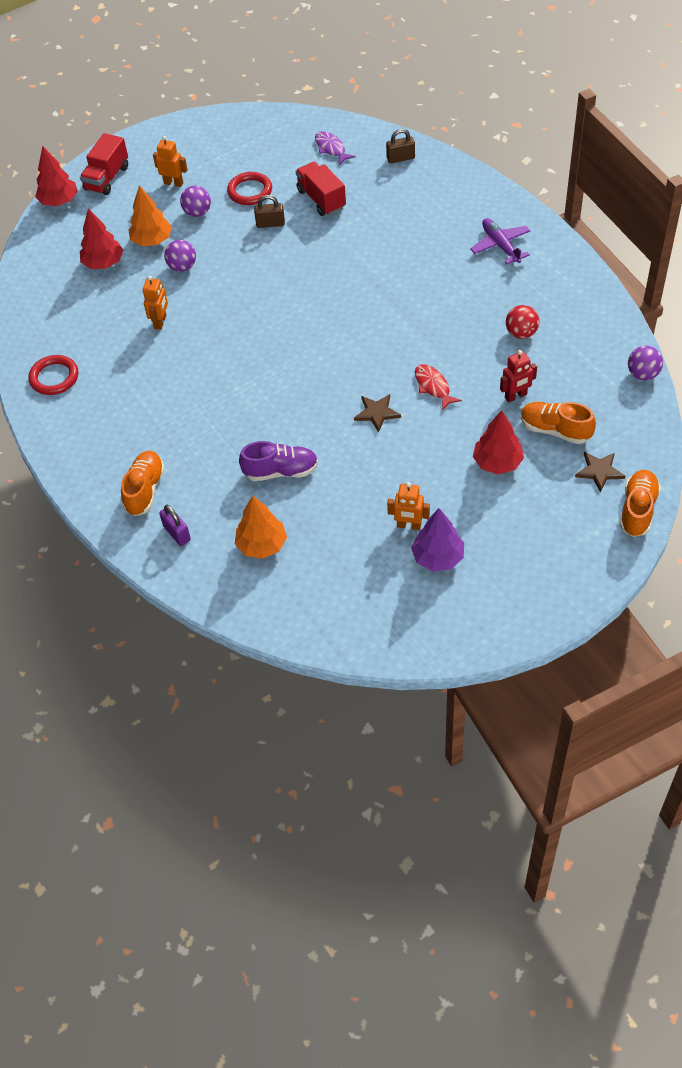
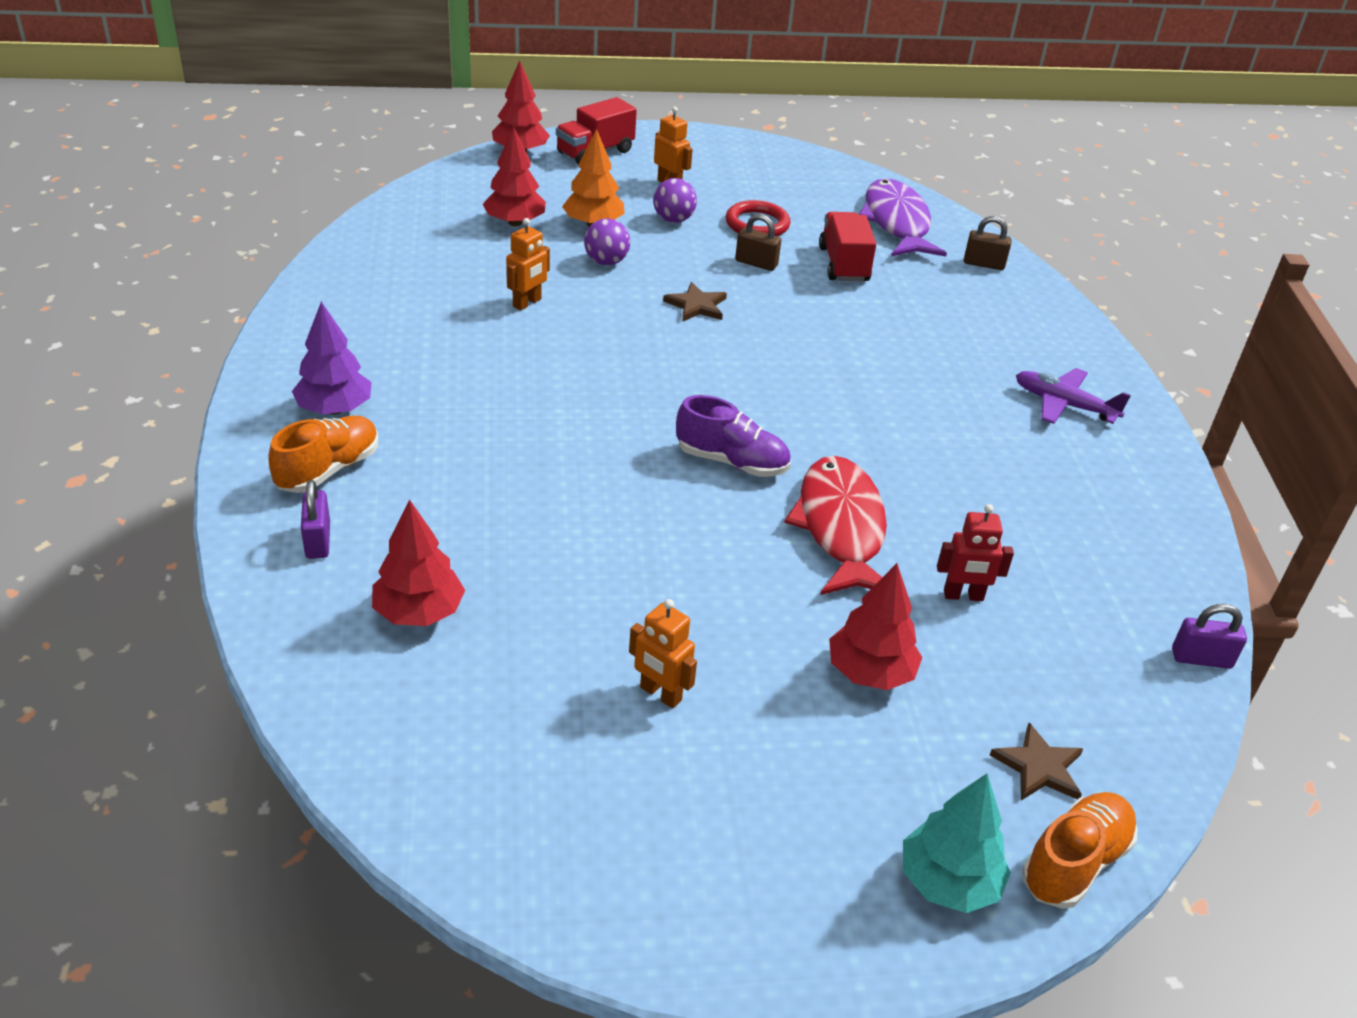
camera: 20 degrees right, 15 degrees down
red ring [28,355,78,395] -> none
orange tree [235,496,287,559] -> red tree [372,500,465,626]
purple shoe [239,441,318,481] -> purple shoe moved to [676,395,790,477]
purple fish [315,131,356,165] -> purple fish [858,178,947,256], size x1.91
brown star [354,394,401,432] -> brown star moved to [663,282,727,322]
purple tree [411,508,464,571] -> purple tree moved to [292,302,371,415]
red fish [415,364,462,411] -> red fish [784,456,887,595], size x1.91
purple plane [470,218,530,265] -> purple plane turned 60 degrees counterclockwise [1016,368,1131,424]
red ball [506,305,539,339] -> none
orange shoe [521,402,596,444] -> none
purple ball [628,346,663,380] -> purple padlock [1172,604,1247,669]
none -> turquoise tree [903,774,1011,913]

